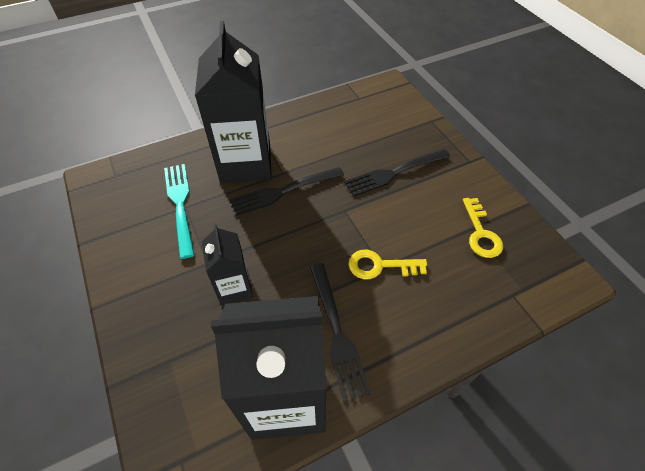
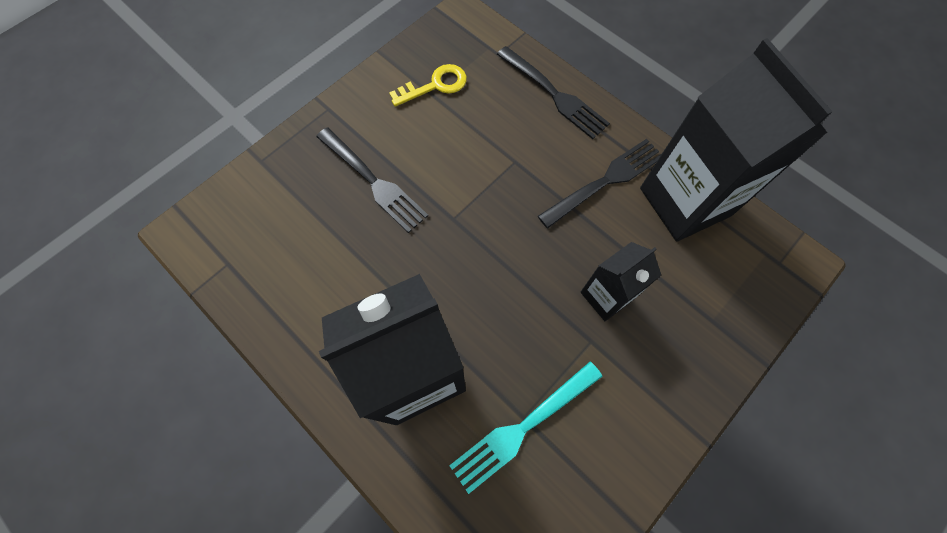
camera: 110 degrees left, 15 degrees up
black fork [229,167,344,216] -> black fork moved to [497,46,610,139]
yellow key [348,250,427,279] -> none

